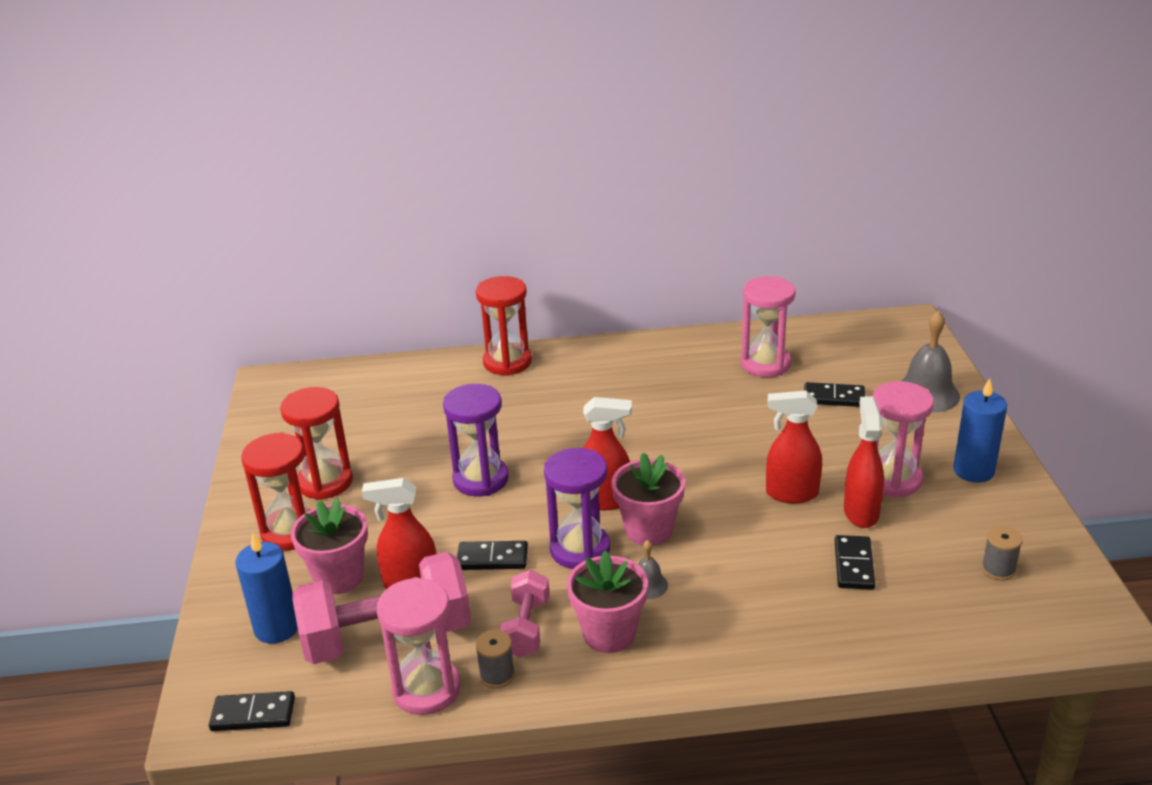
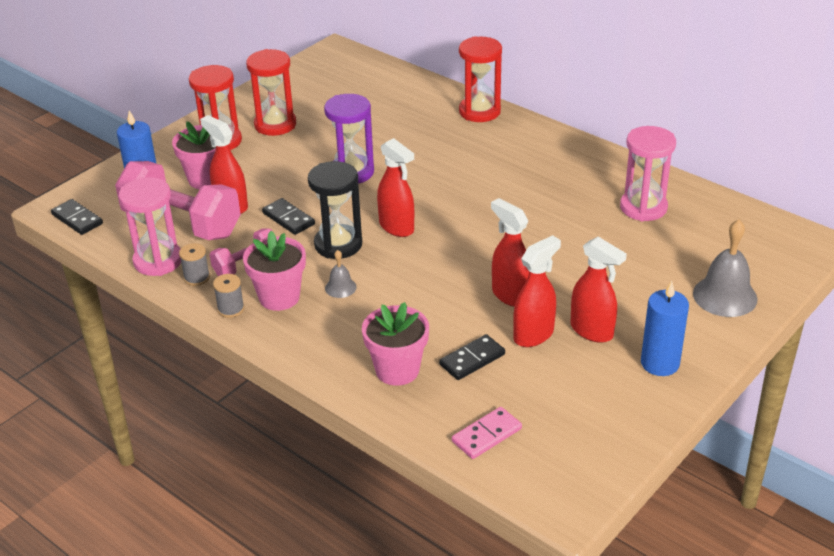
camera: 45 degrees right, 5 degrees up
purple hourglass [544,448,610,569] -> black hourglass [308,161,362,259]
pink flower pot [612,452,685,546] -> pink flower pot moved to [362,302,429,386]
black domino [804,382,865,407] -> none
pink hourglass [873,381,934,498] -> red spray bottle [571,237,627,343]
grey spool [982,526,1023,581] -> grey spool moved to [213,274,244,318]
none -> pink domino [452,407,522,459]

